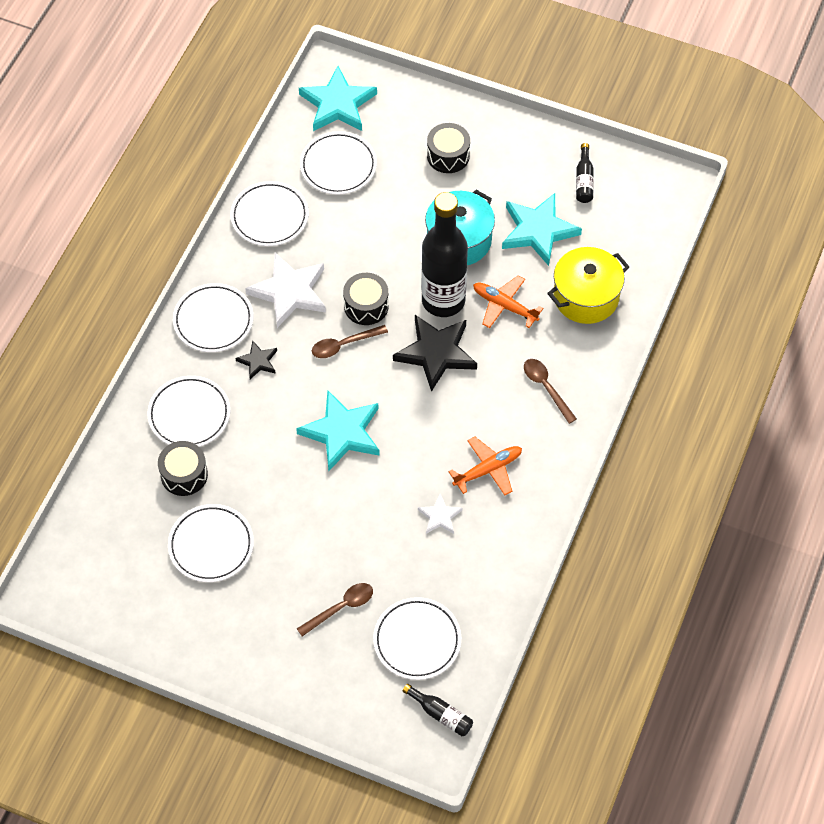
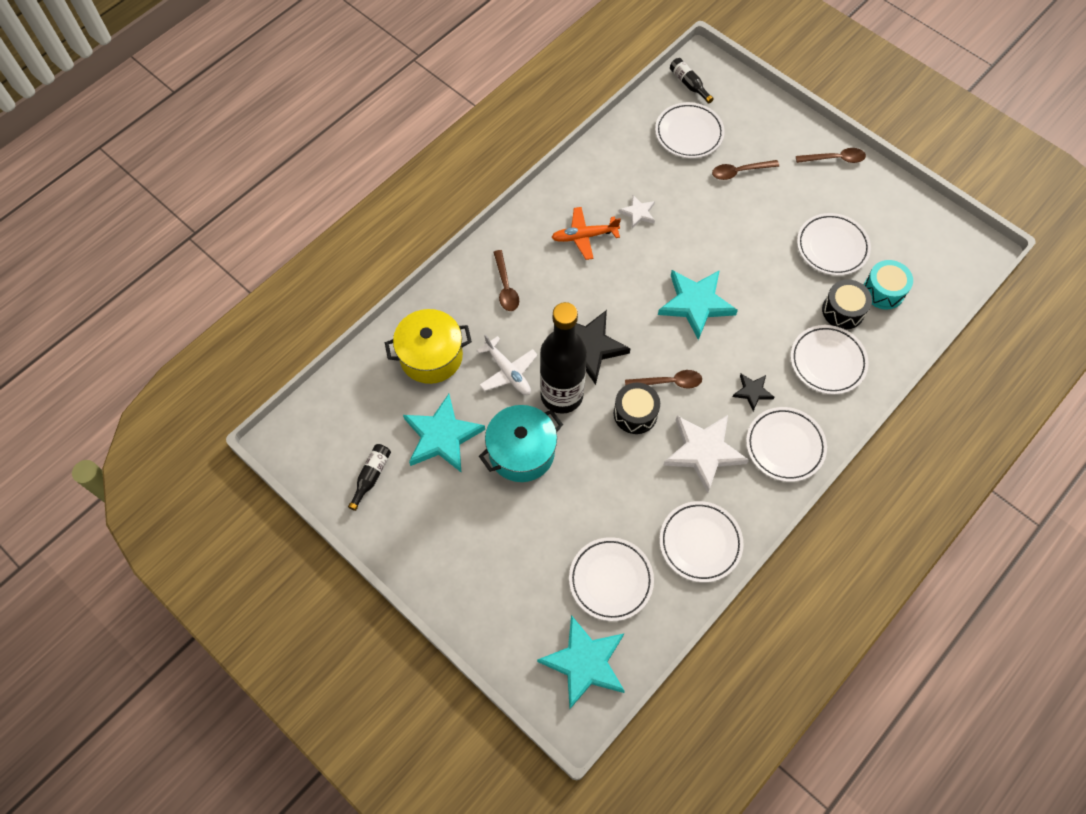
camera: 160 degrees left, 5 degrees up
black drum [427,123,470,173] -> none
orange plane [473,275,544,328] -> white plane [477,334,537,395]
none -> brown spoon [796,148,866,163]
none -> turquoise drum [864,260,913,310]

